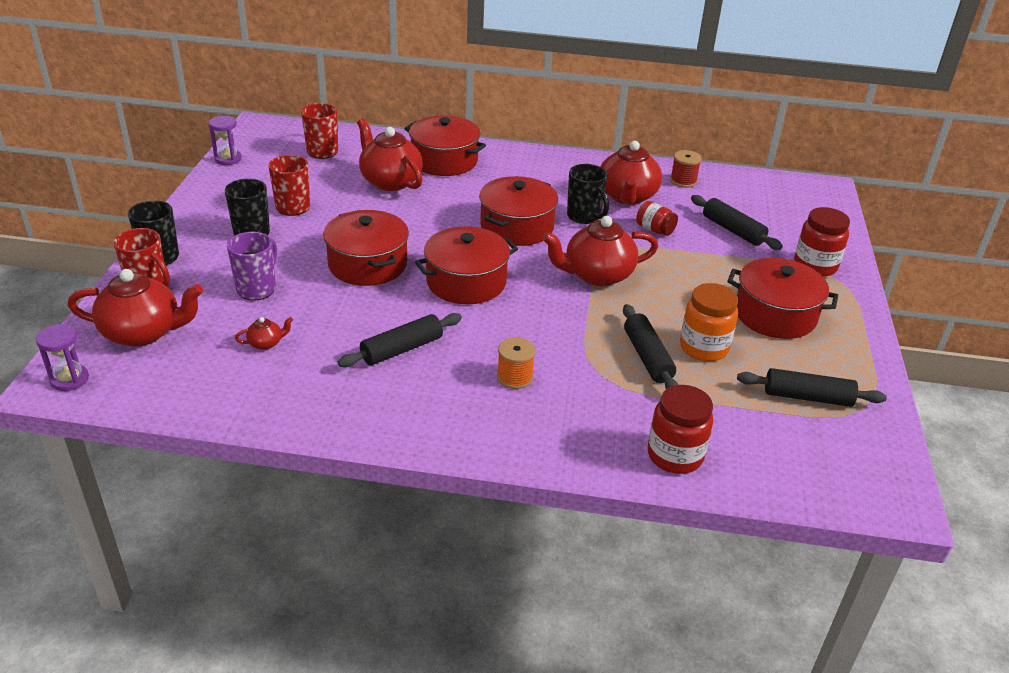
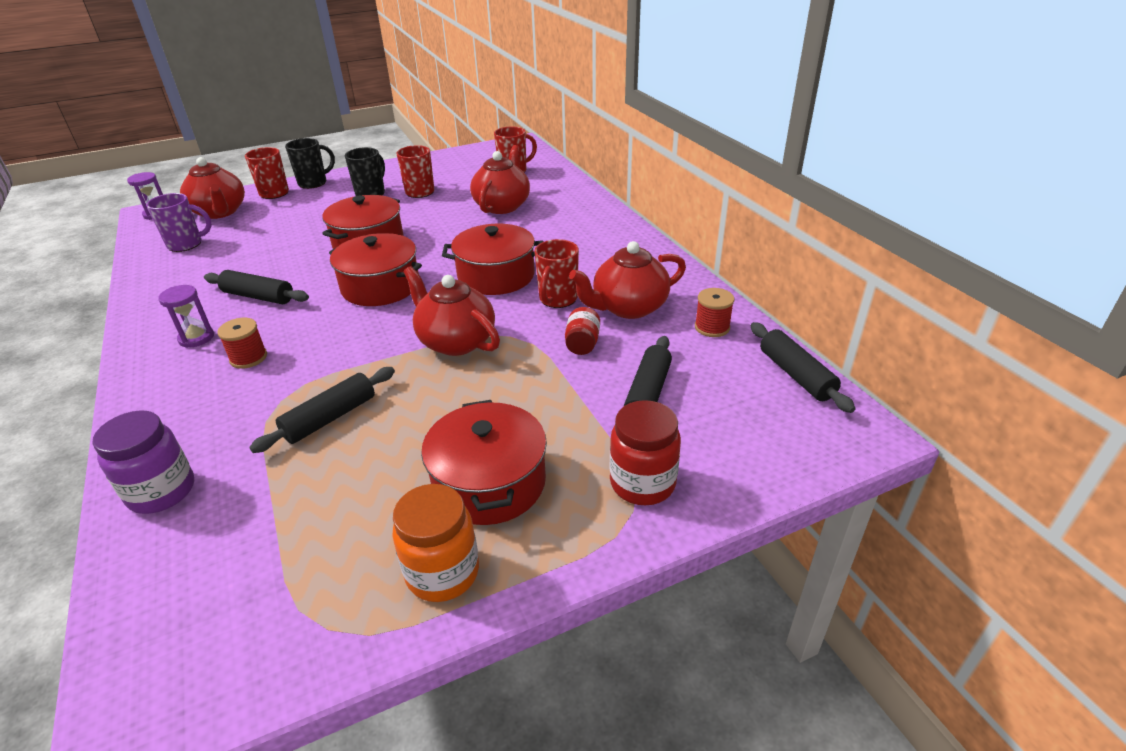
camera: 60 degrees right, 0 degrees up
purple hourglass [209,116,242,165] -> purple hourglass moved to [158,285,214,348]
purple mug [227,232,277,301] -> purple mug moved to [146,193,212,252]
red teapot [235,317,293,350] -> none
red pot [404,116,486,176] -> none
orange spool [497,337,535,389] -> red spool [217,318,267,369]
black mug [567,164,609,224] -> red mug [534,239,579,308]
red jar [648,385,713,474] -> purple jar [92,410,194,514]
orange jar [680,283,738,361] -> orange jar moved to [392,484,479,602]
black rolling pin [737,368,887,407] -> black rolling pin moved to [751,322,855,413]

